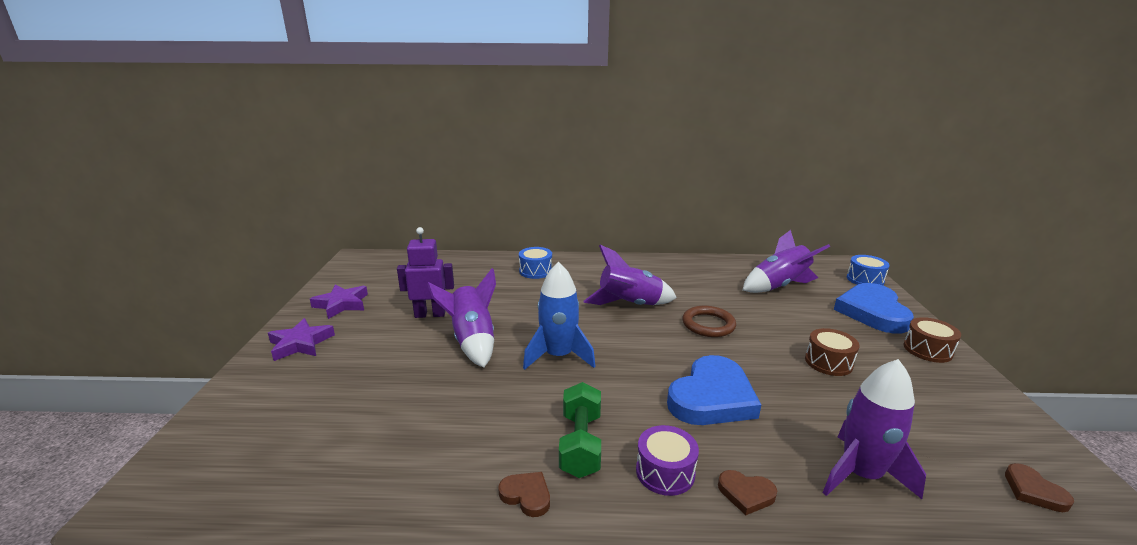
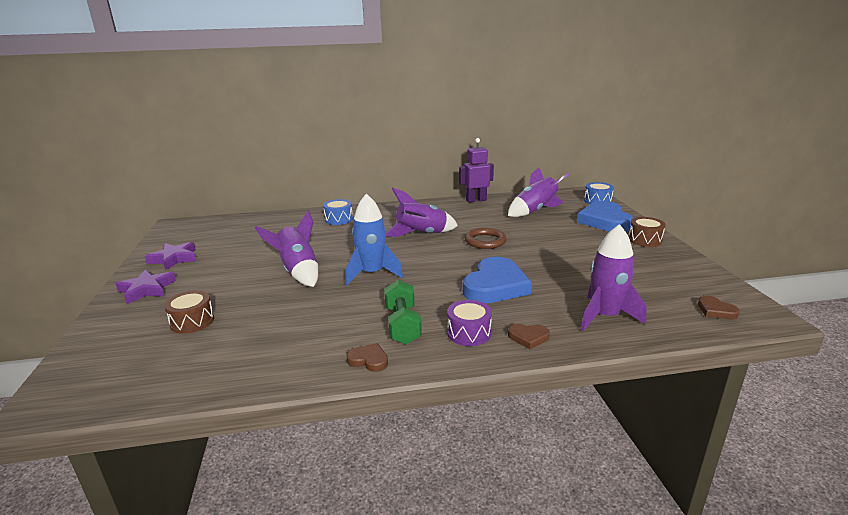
camera: 10 degrees left, 0 degrees up
purple robot [397,227,454,318] -> purple robot moved to [459,138,494,203]
brown drum [805,328,860,376] -> brown drum moved to [164,290,214,334]

